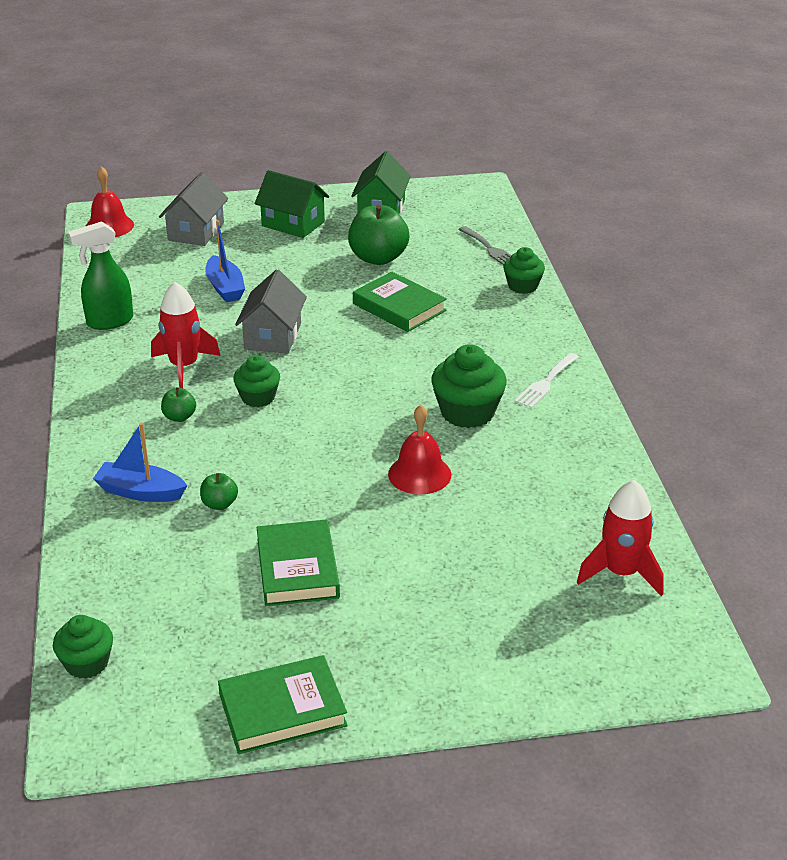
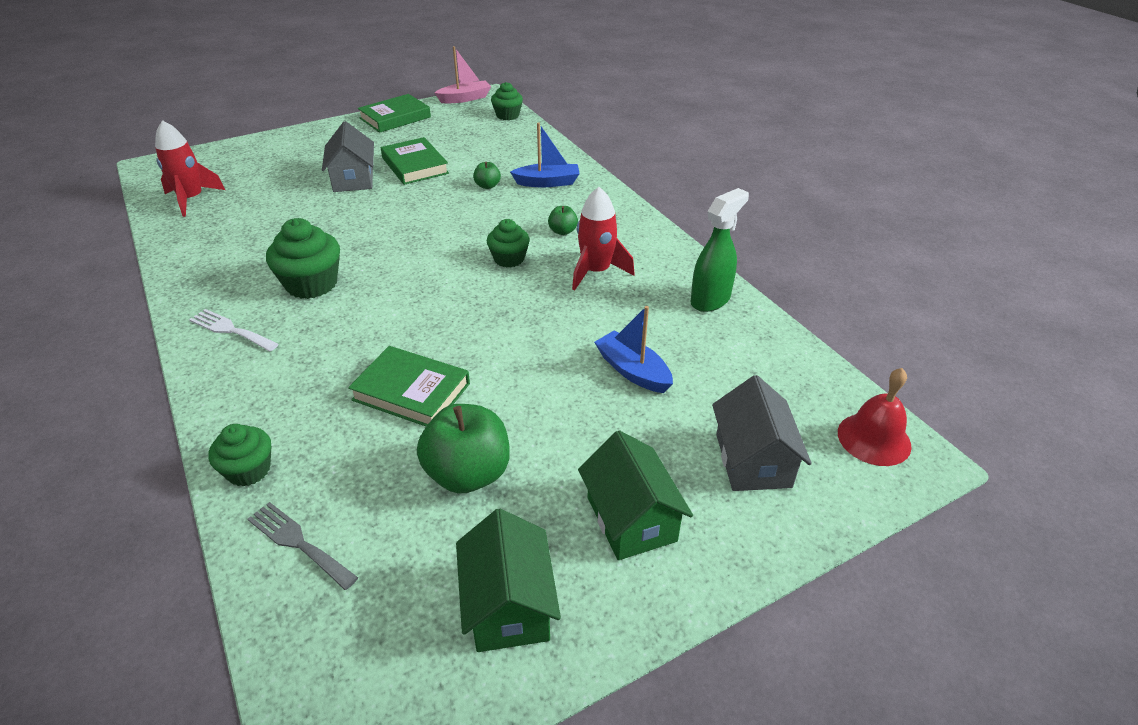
camera: 160 degrees right, 5 degrees up
grey house [235,269,307,354] -> grey house moved to [322,121,374,192]
green house [255,170,329,238] -> green house turned 60 degrees clockwise [578,430,693,560]
red bell [388,405,451,495] -> none
white fork [514,353,579,408] -> white fork turned 75 degrees counterclockwise [189,309,278,351]
none -> pink boat [435,46,491,104]

